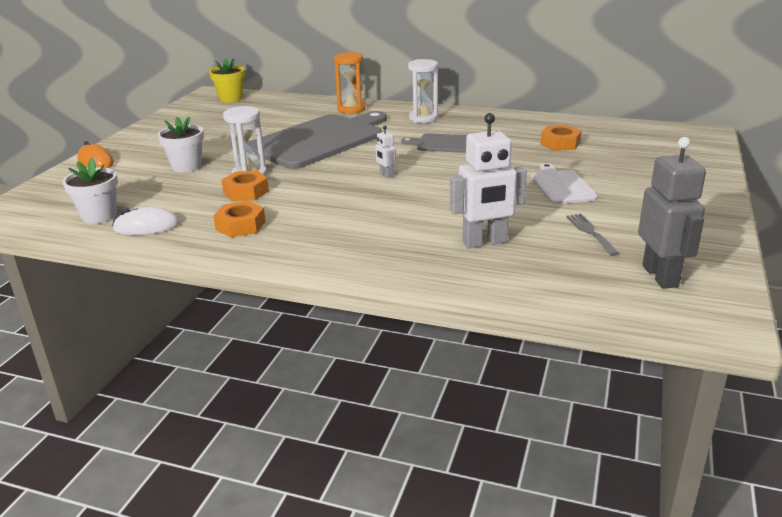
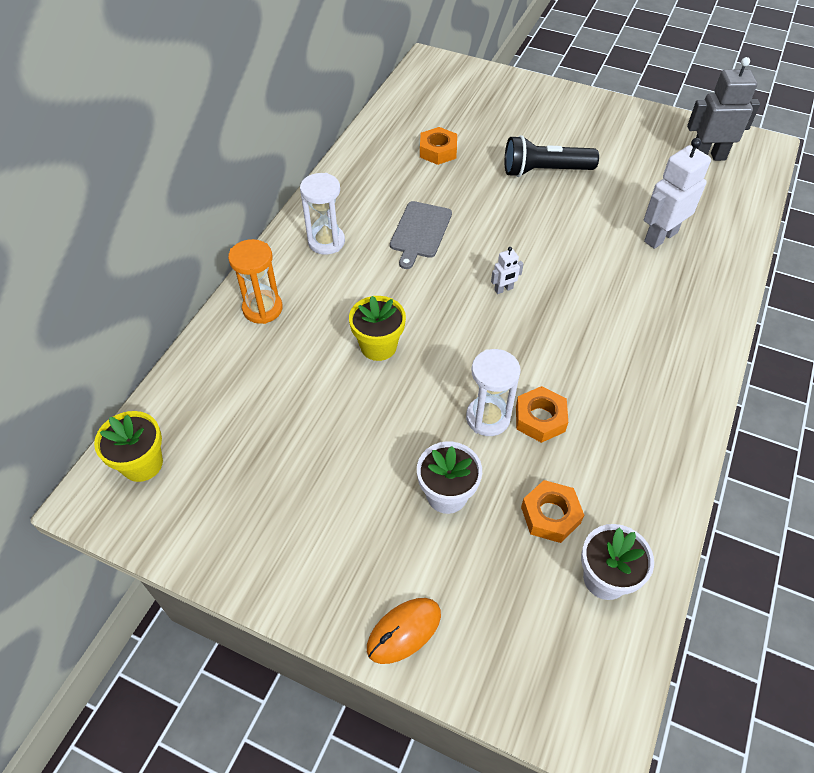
camera: 85 degrees left, 25 degrees up
white mouse [112,207,180,235] -> none
orange nut [213,201,266,237] -> orange nut moved to [521,480,584,543]
grey cutting board [248,111,387,169] -> yellow flower pot [349,296,406,361]
white robot [450,113,527,248] -> white robot turned 120 degrees counterclockwise [644,138,711,249]
white cutting board [531,163,598,204] -> black flashlight [505,135,599,177]
grey fork [566,214,619,256] -> none

